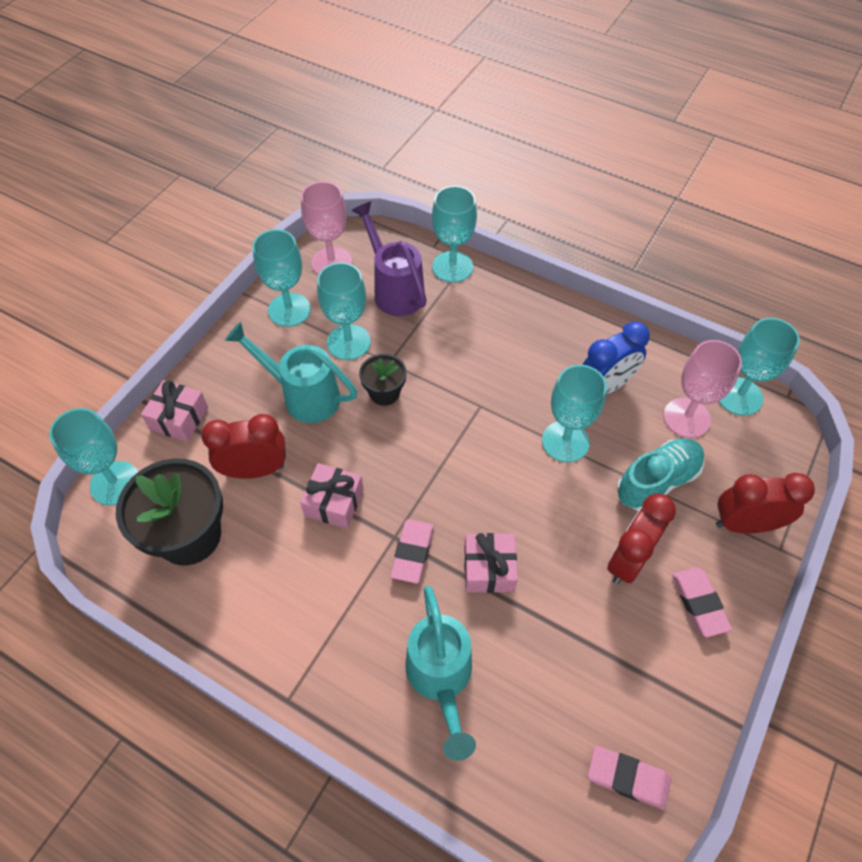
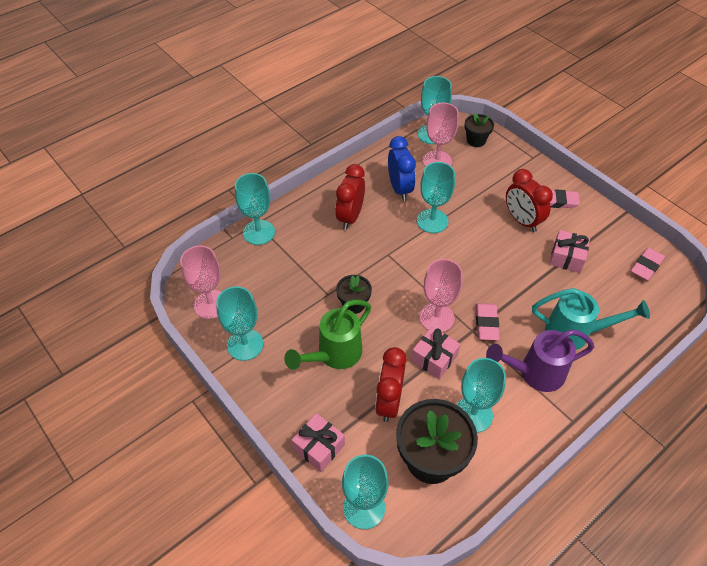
camera: 70 degrees left, 5 degrees down
turquoise watering can [225,322,357,423] -> green watering can [284,300,371,370]
turquoise goblet [317,262,371,360] -> turquoise goblet moved to [456,358,506,433]
purple watering can [351,201,427,316] -> purple watering can moved to [486,329,594,392]
pink eraser [390,519,434,584] -> pink eraser turned 60 degrees clockwise [476,303,500,340]
pink gift [464,533,518,593] -> pink gift moved to [549,230,590,273]
turquoise shoe [617,438,704,511] -> none
red clock [716,473,815,533] -> red clock moved to [335,164,365,230]
none -> pink goblet [419,259,463,332]
none -> black flower pot [465,113,494,147]

